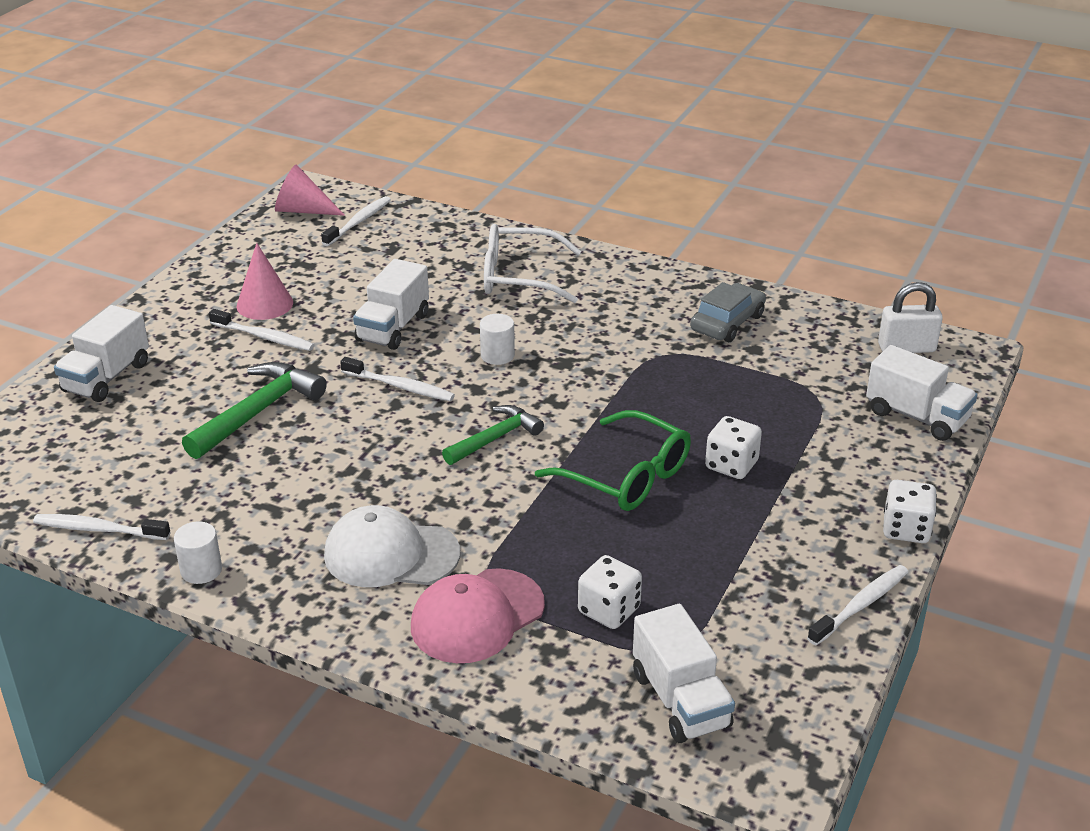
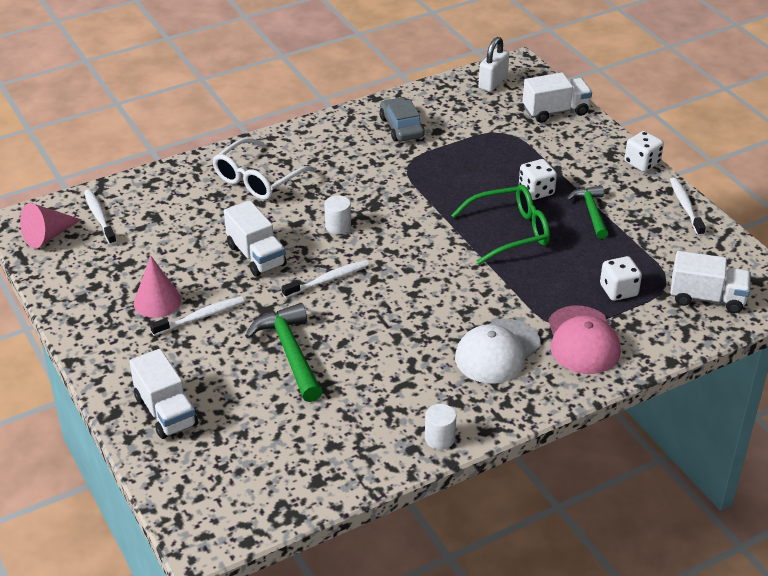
camera: 55 degrees left, 5 degrees up
white toothbrush [33,514,170,540] -> none
green hammer [442,405,544,465] -> green hammer moved to [566,186,608,239]

